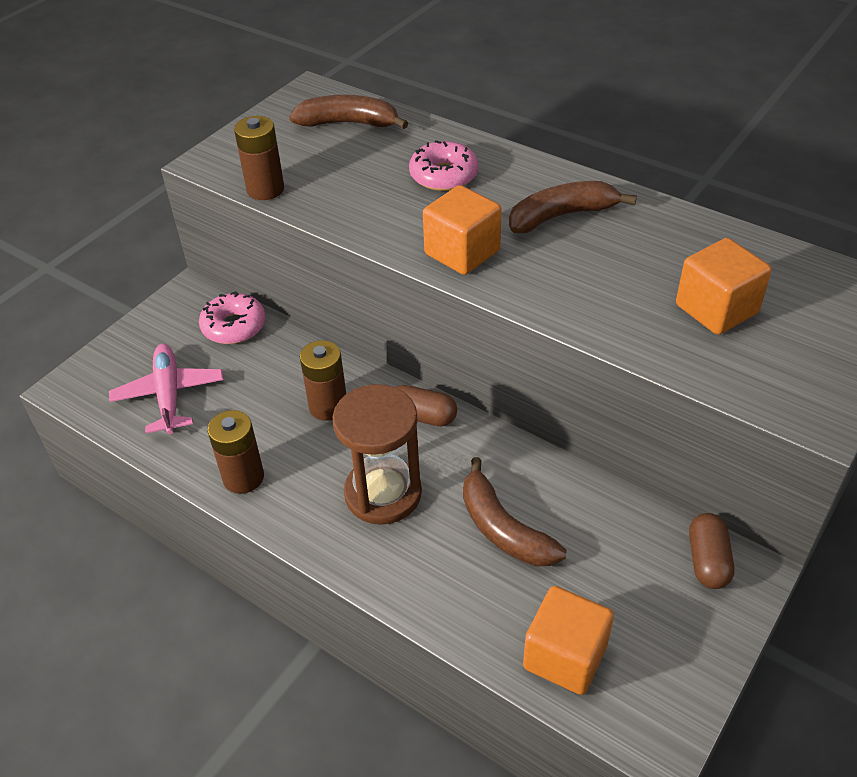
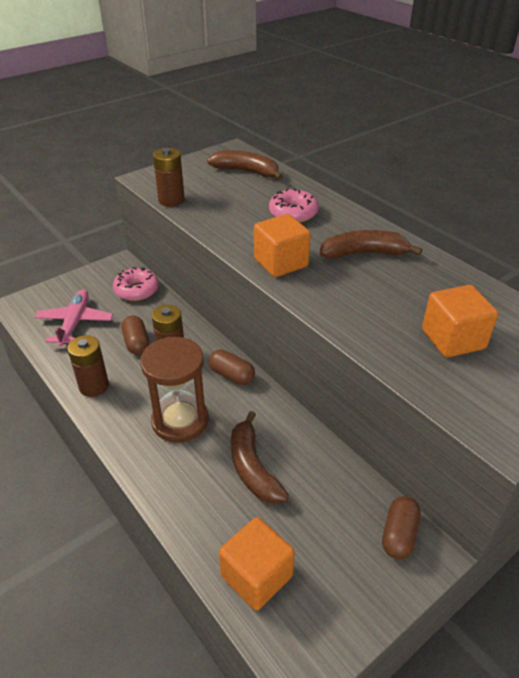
camera: 15 degrees right, 5 degrees down
none -> brown capsule [122,315,149,355]

